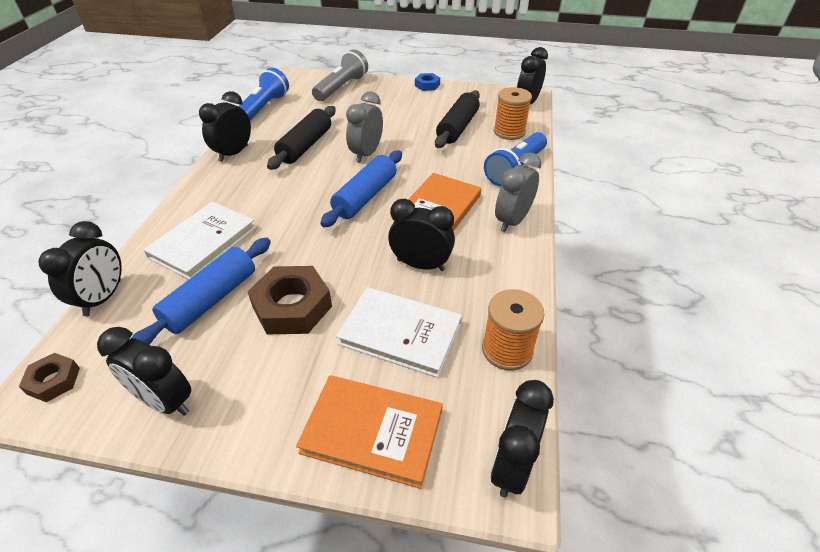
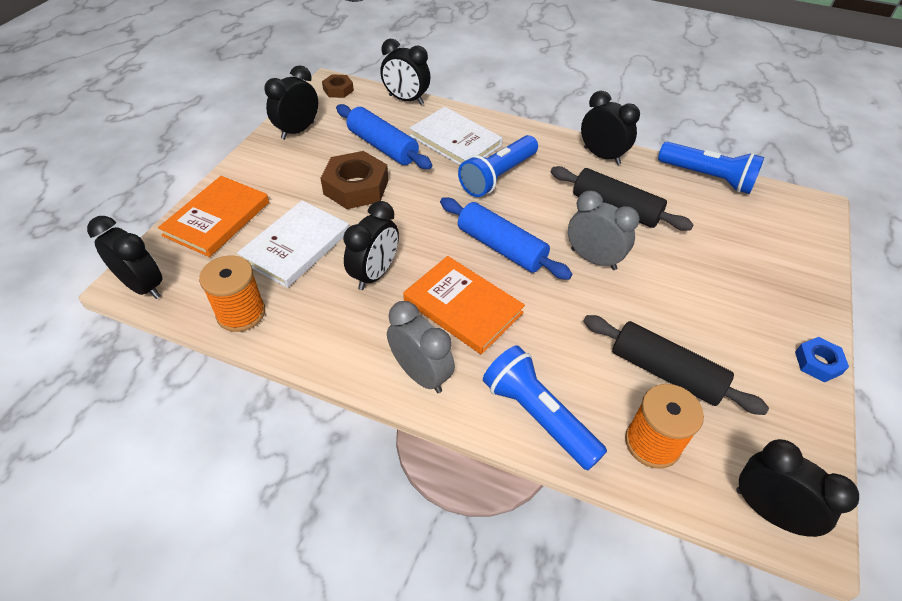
camera: 100 degrees right, 5 degrees up
grey flashlight [312,49,368,101] -> none
none -> blue flashlight [458,135,538,197]

